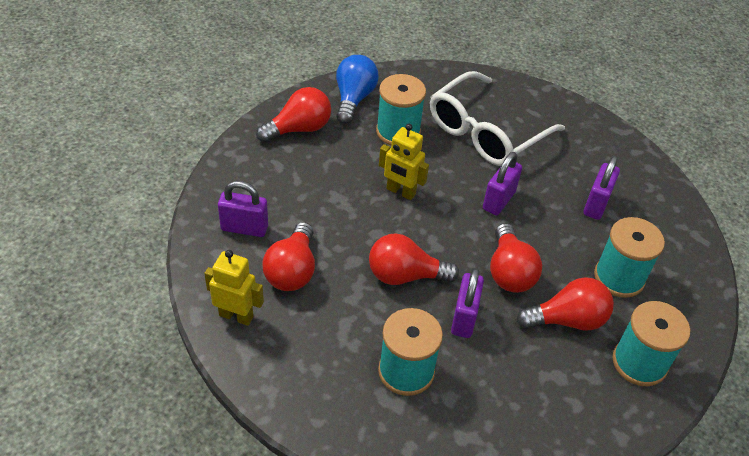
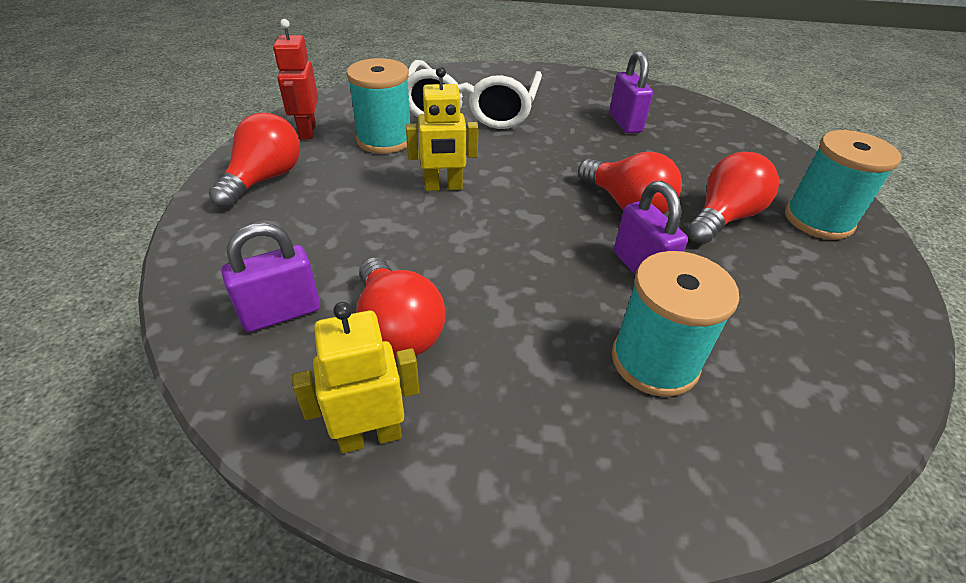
camera: 35 degrees left, 5 degrees down
blue light bulb [336,55,379,124] -> red robot [273,19,318,140]
red light bulb [369,233,459,285] -> none
purple padlock [483,152,522,215] -> none
turquoise spool [594,217,665,298] -> none

